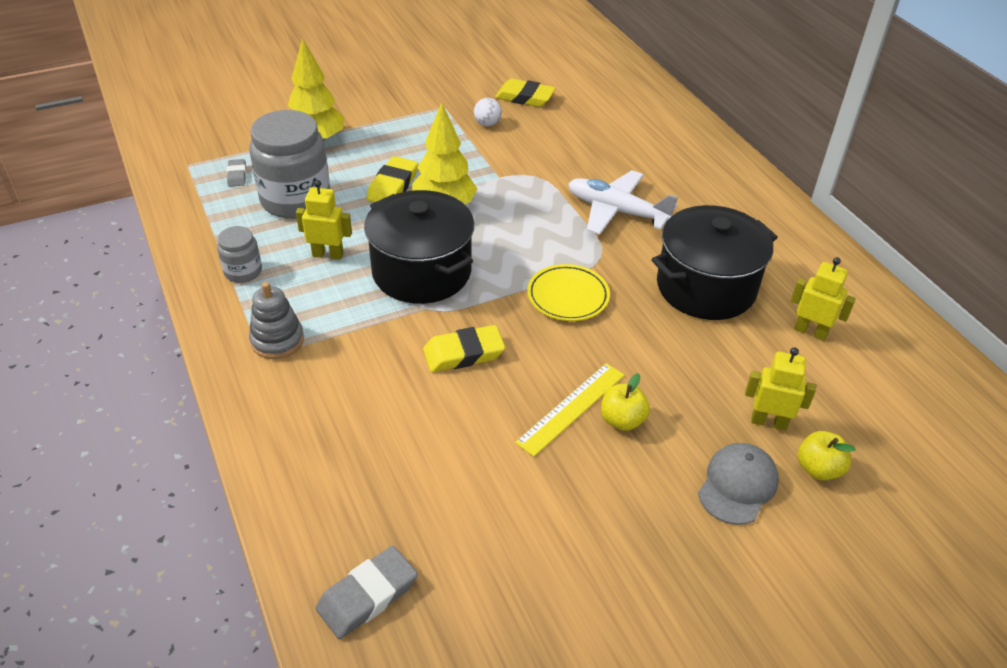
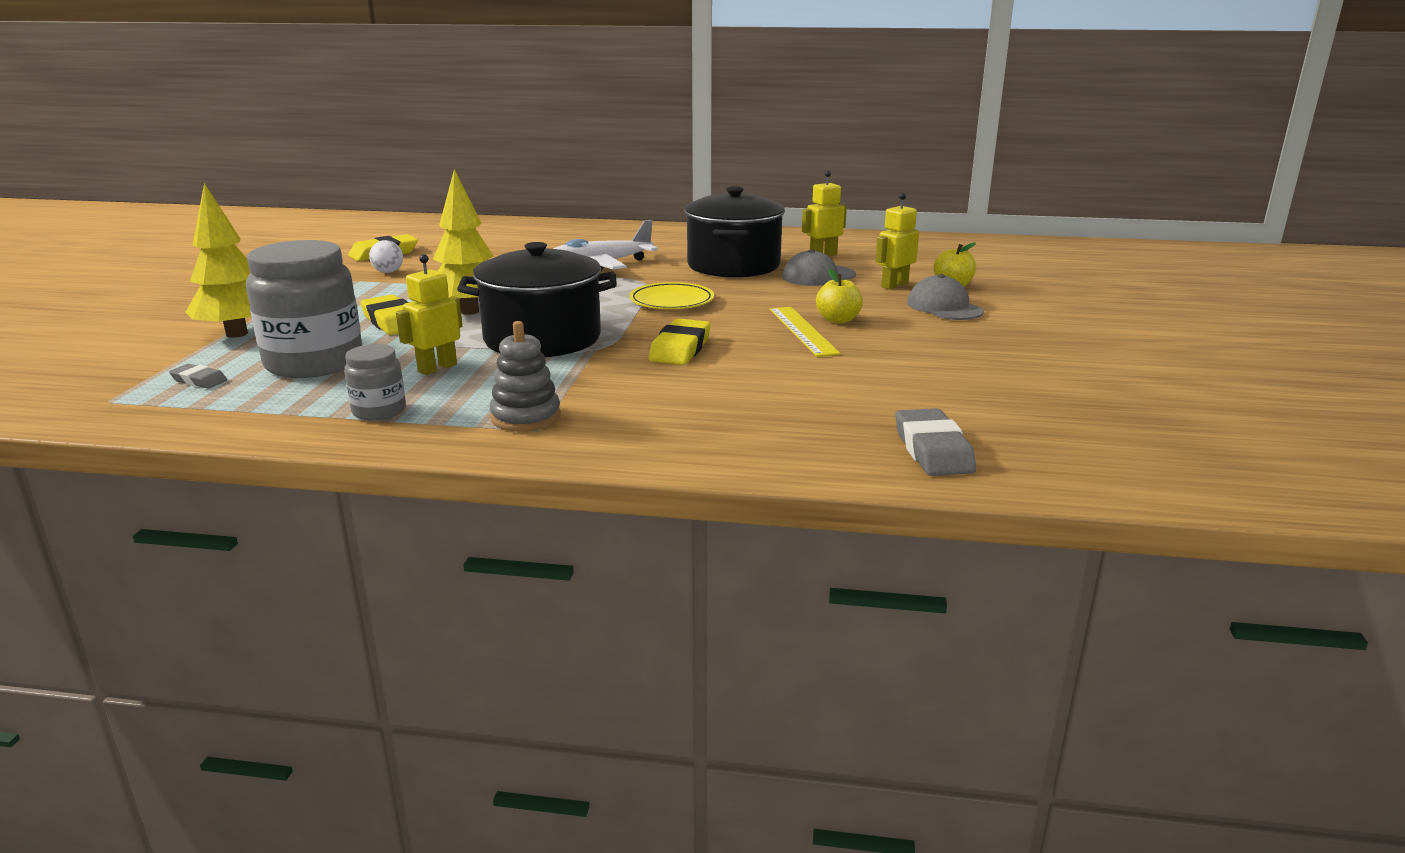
camera: 55 degrees left, 20 degrees down
none -> grey cap [782,249,856,286]

